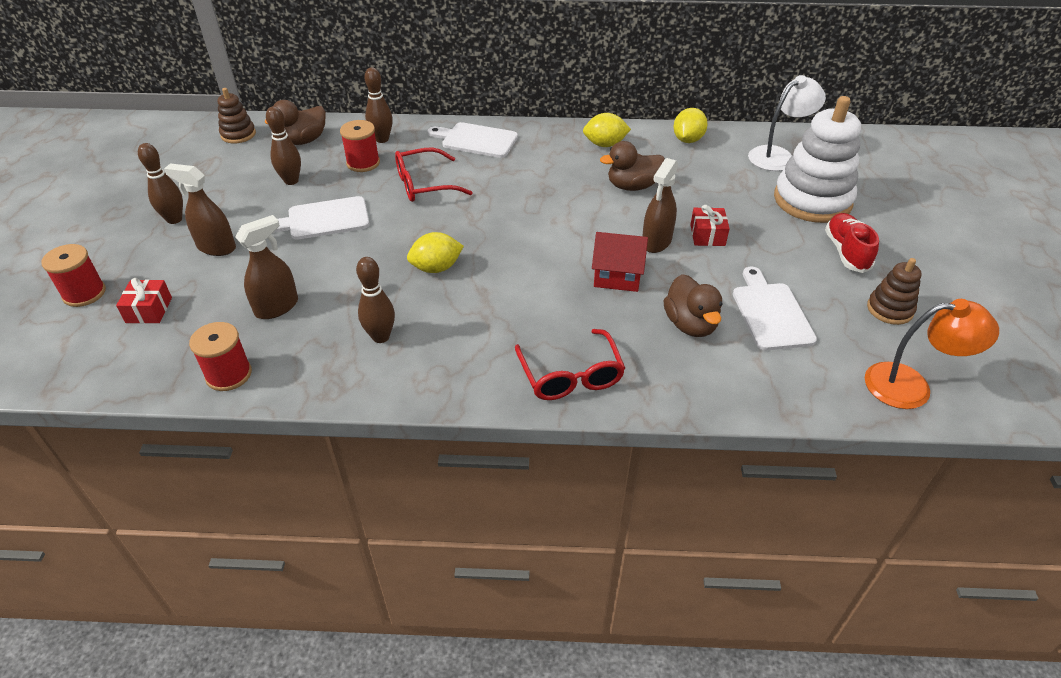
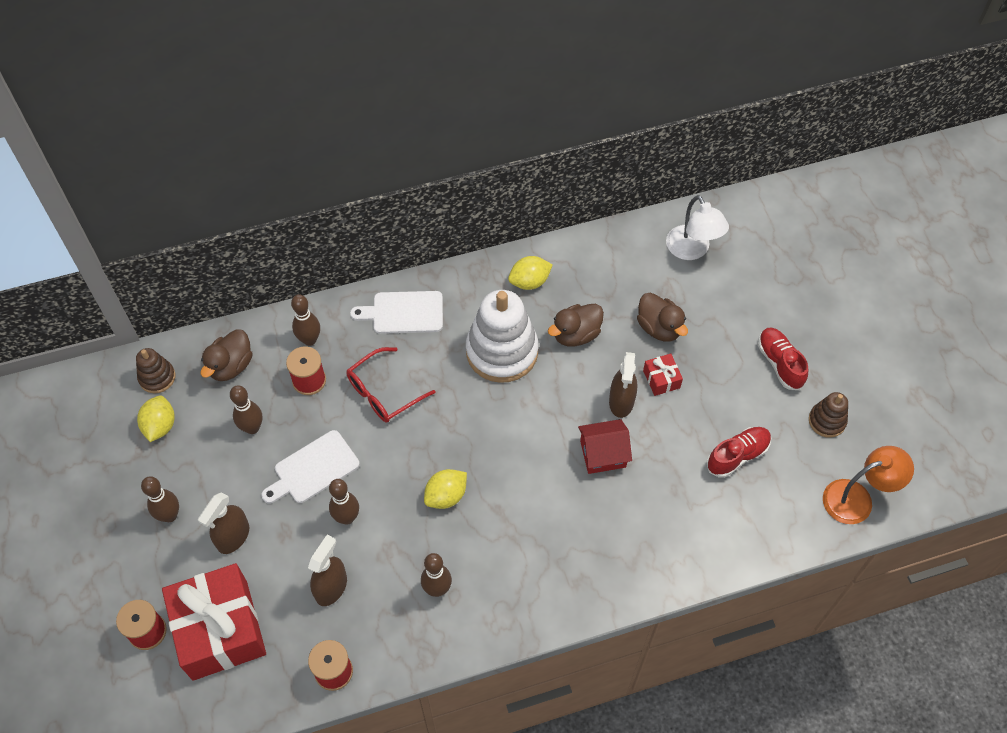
camera: 20 degrees left, 15 degrees up
red gift [116,278,172,324] -> red gift [162,563,266,681], size x2.39
brown spray bottle [164,164,236,256] -> brown spray bottle turned 60 degrees counterclockwise [198,492,249,554]
red glasses [515,329,625,400] -> none
brown duck [663,274,723,337] -> brown duck moved to [637,293,688,342]
yellow lemon [673,108,708,143] -> yellow lemon moved to [137,395,175,442]
white cutting board [733,267,817,350] -> red shoe [707,427,771,478]
white lamp [748,75,826,171] -> white lamp turned 120 degrees clockwise [666,195,729,260]
white stacking toy [774,96,861,223] -> white stacking toy moved to [466,290,539,383]
none -> brown bowling pin [329,479,359,525]

